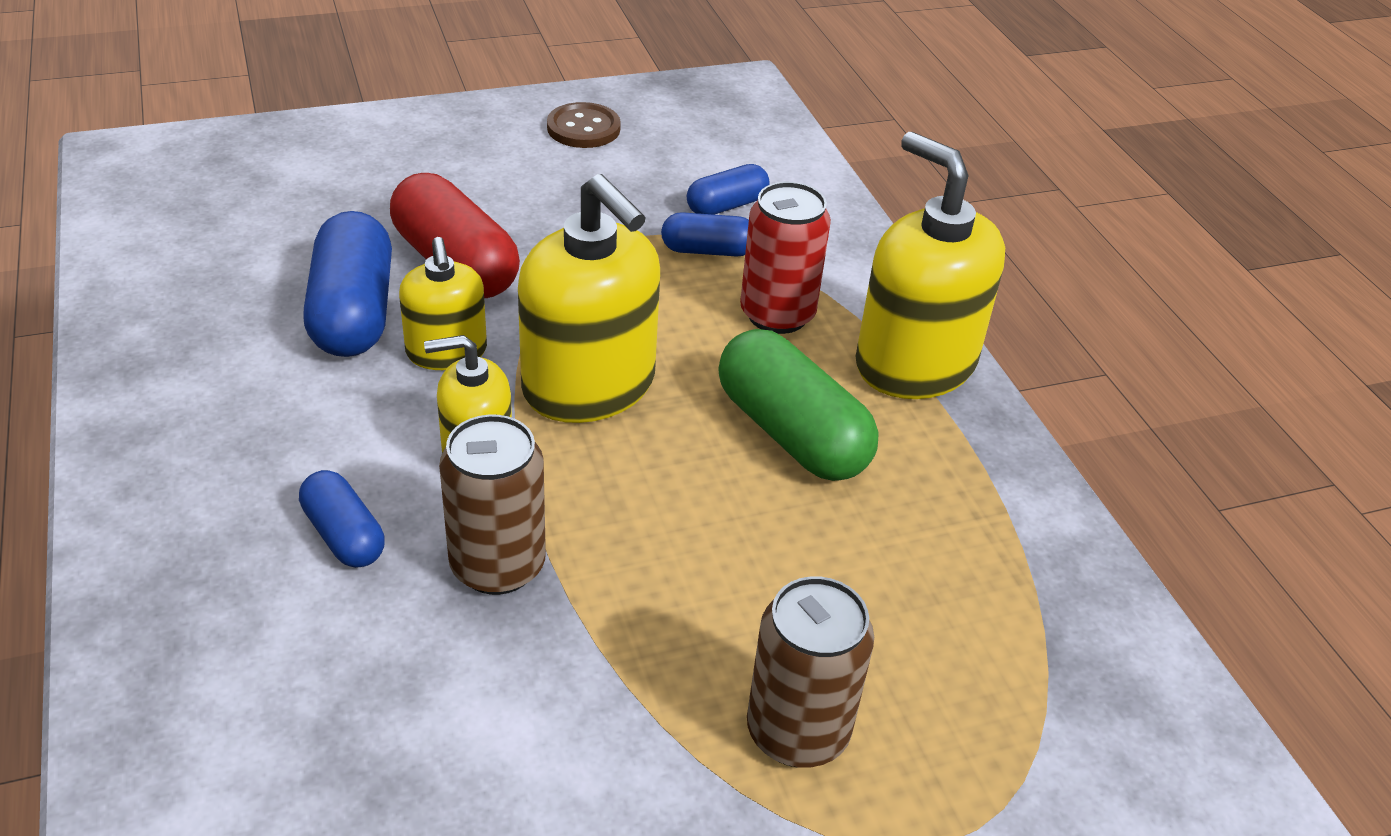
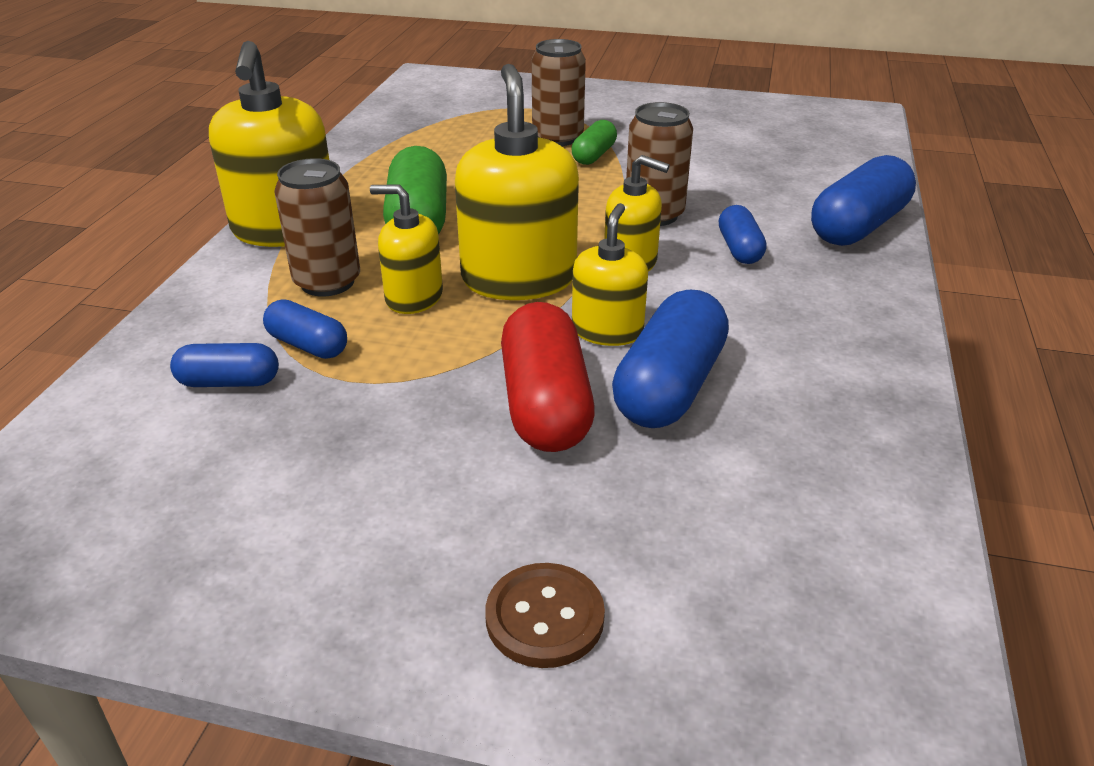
camera: 145 degrees left, 5 degrees down
brown button [547,102,621,148] -> brown button moved to [485,563,605,668]
red can [740,182,831,334] -> brown can [274,158,360,297]
none -> yellow soap dispenser [370,184,443,314]
none -> green capsule [571,120,617,165]
none -> blue capsule [811,155,916,246]

